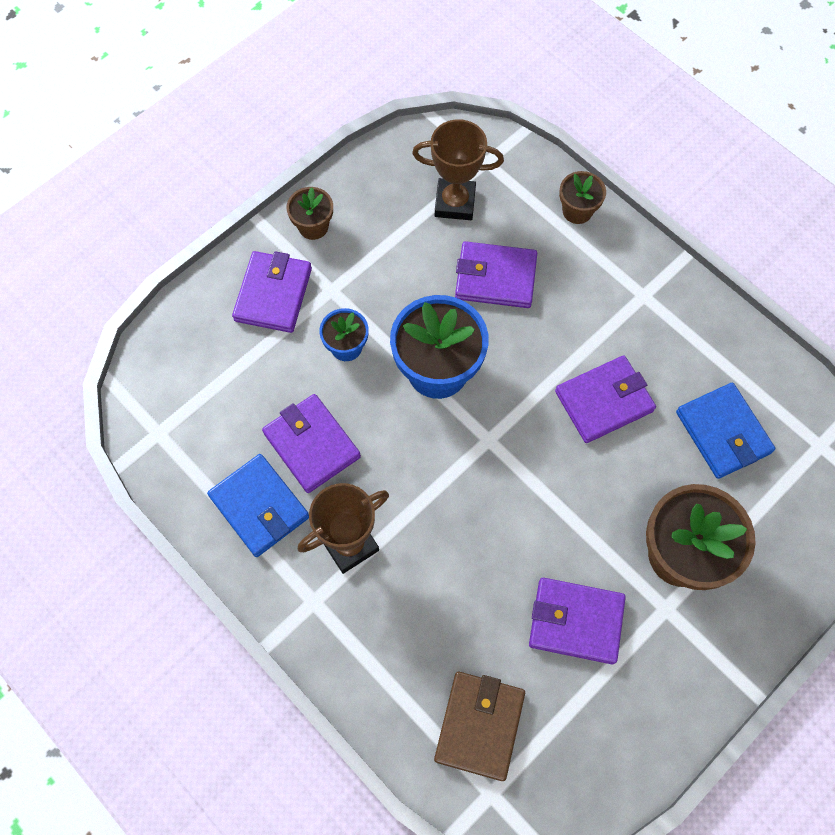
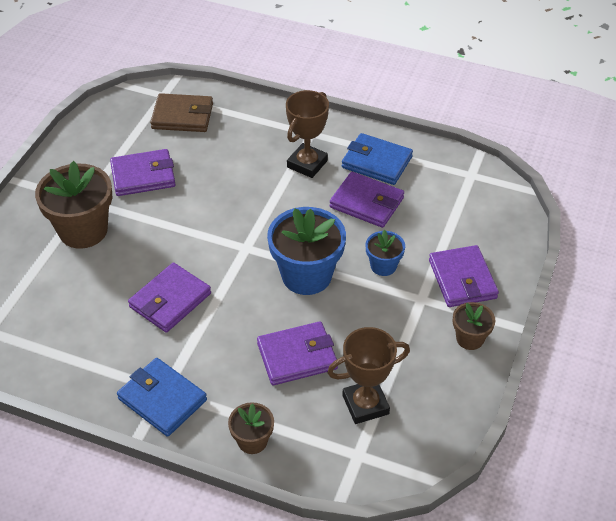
camera: 155 degrees right, 20 degrees down
brown wallet [434,672,525,781] -> brown wallet turned 75 degrees counterclockwise [150,93,213,132]
blue wallet [676,383,775,479] -> blue wallet moved to [117,358,207,437]

